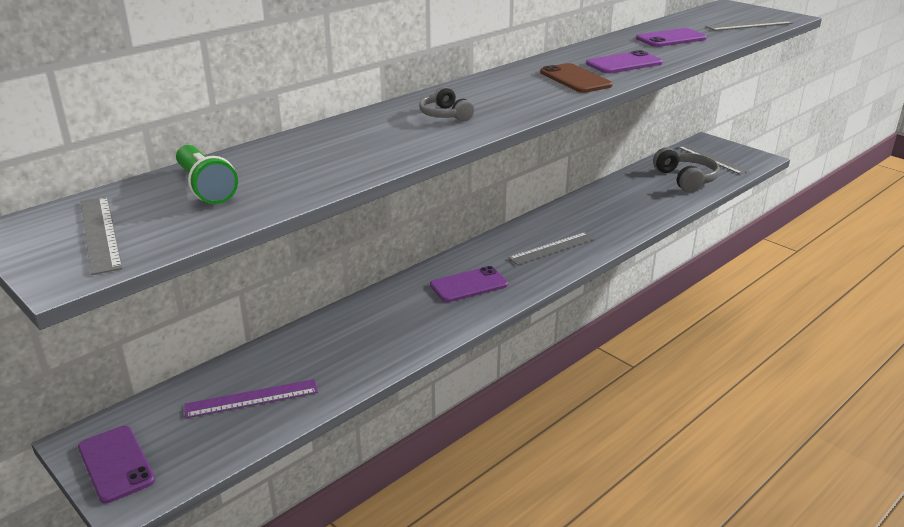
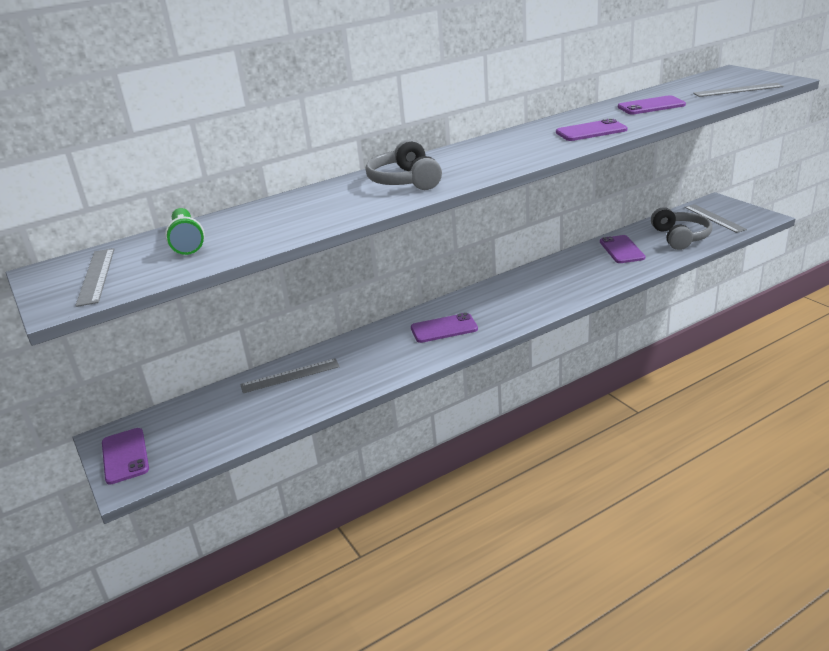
camera: 15 degrees right, 0 degrees up
purple ruler [184,379,318,418] -> none
grey headphones [419,87,474,121] -> grey headphones [366,139,442,190], size x1.70
grey ruler [508,232,596,265] -> grey ruler moved to [240,358,340,393]
brown phone [540,63,613,93] -> none
none -> purple phone [600,235,645,263]

